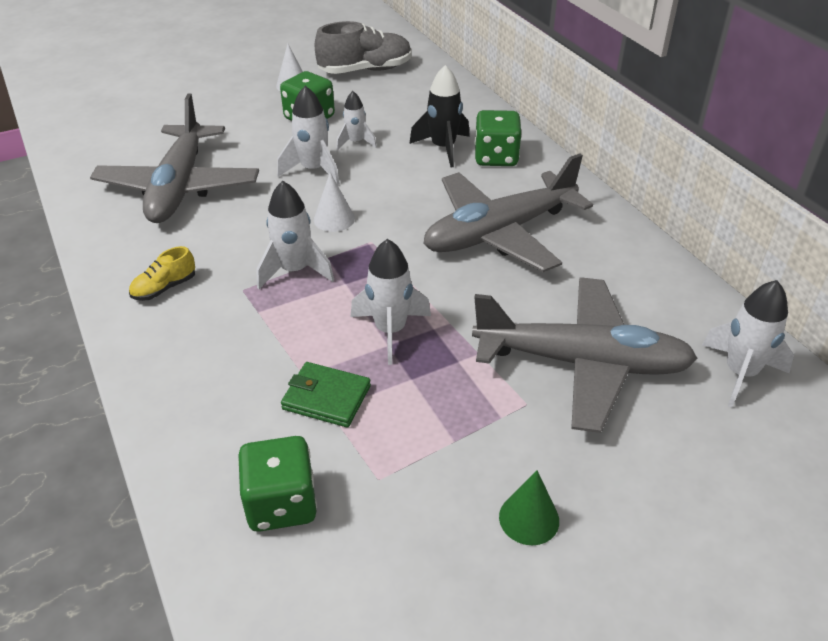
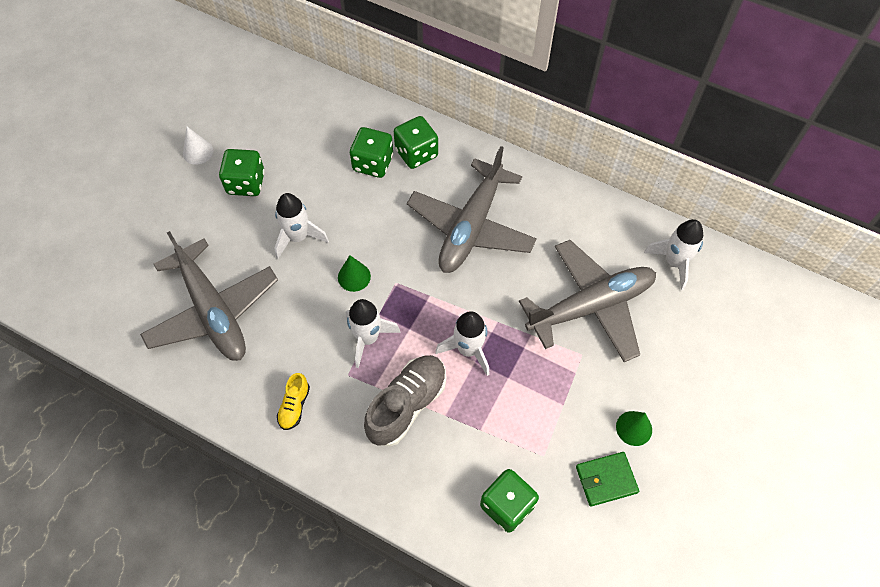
camera: 35 degrees left, 20 degrees up
green wallet [281,362,371,427] -> green wallet moved to [576,452,639,507]
white cone [314,172,355,232] -> green cone [338,255,371,292]
grey shoe [315,21,412,74] -> grey shoe moved to [364,355,446,447]
white rocket [336,91,377,150] -> none
black rocket [409,65,470,168] -> green dice [350,127,393,178]

